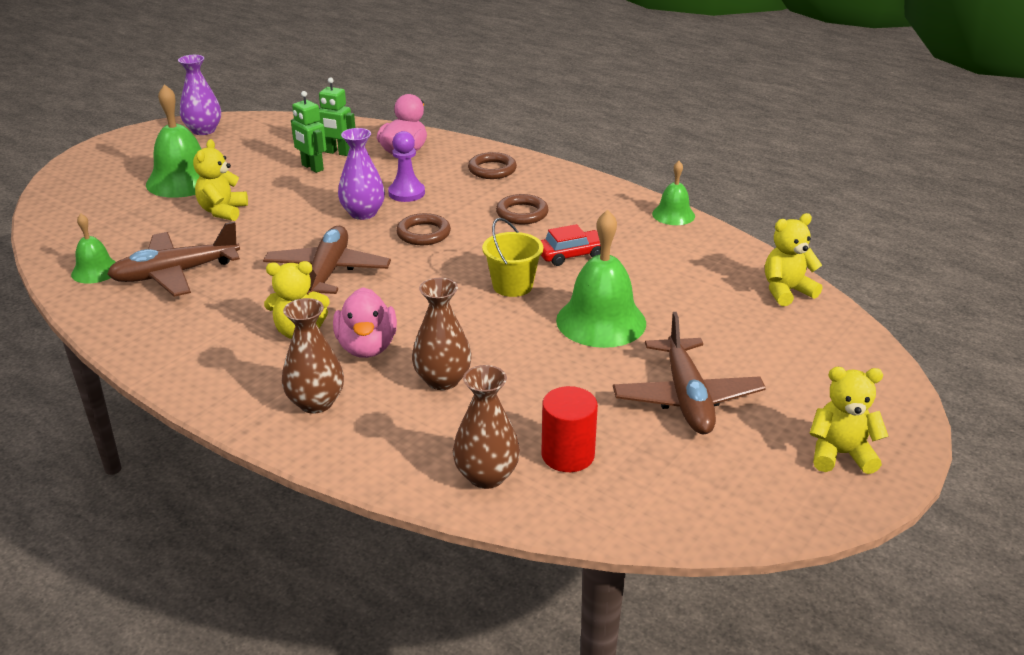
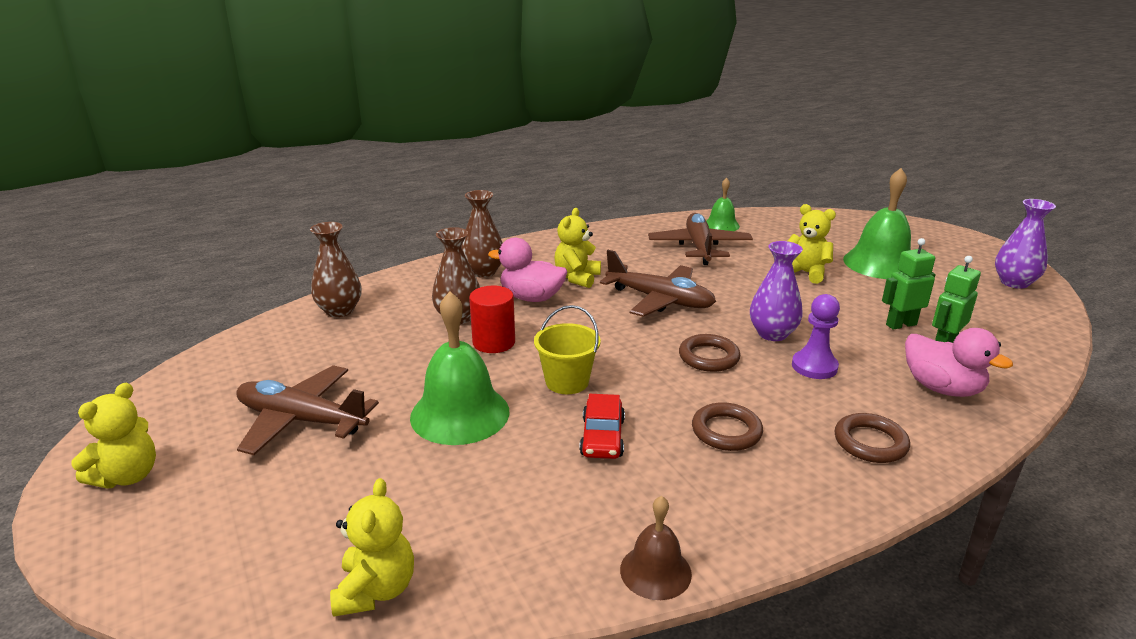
camera: 115 degrees right, 5 degrees down
red cylinder [541,386,598,472] -> red cylinder moved to [469,286,515,353]
green bell [652,161,695,225] -> brown bell [620,496,692,600]

